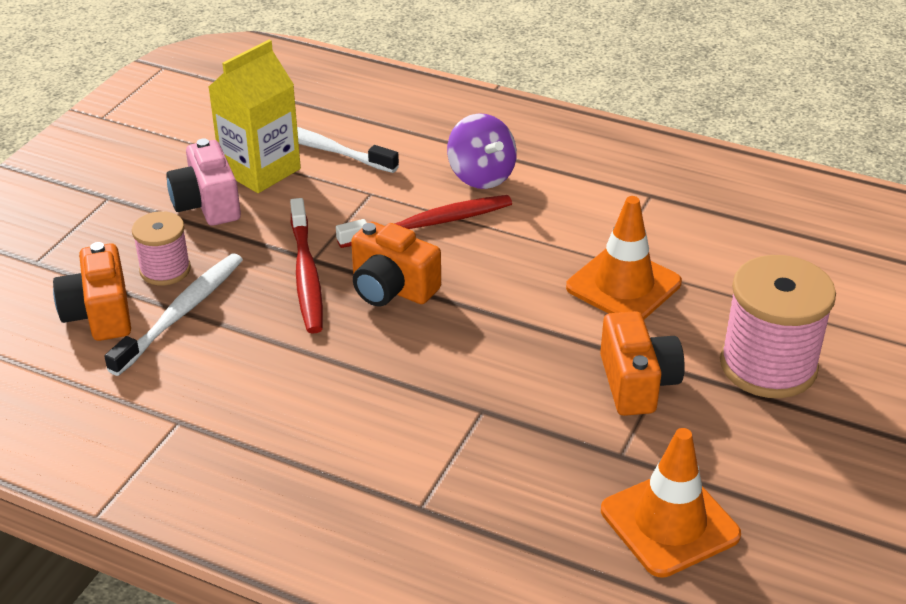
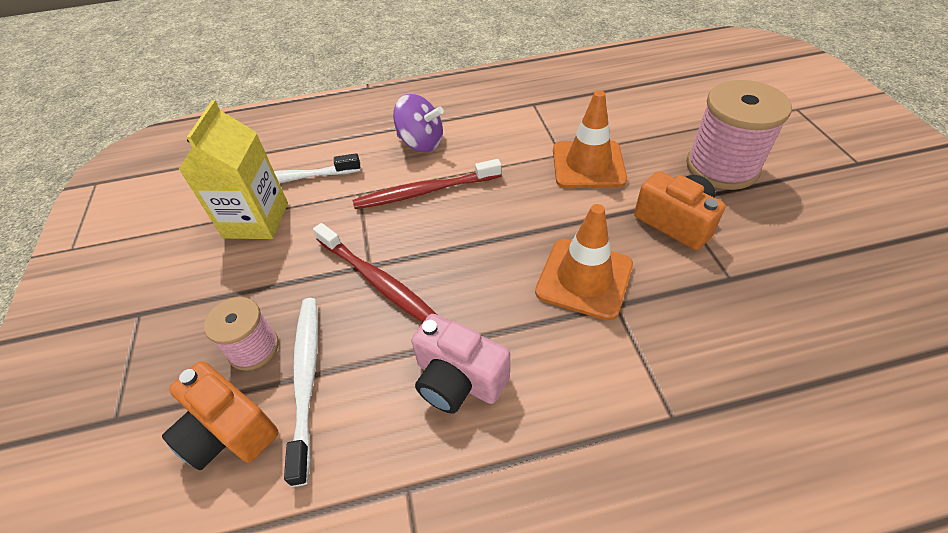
camera: 35 degrees left, 10 degrees up
pink camera [166,139,241,226] -> pink camera moved to [411,314,510,414]
red toothbrush [336,195,512,248] -> red toothbrush turned 135 degrees counterclockwise [353,159,502,209]
orange camera [351,222,441,307] -> none
orange traffic cone [601,428,741,578] -> orange traffic cone moved to [535,204,633,321]

